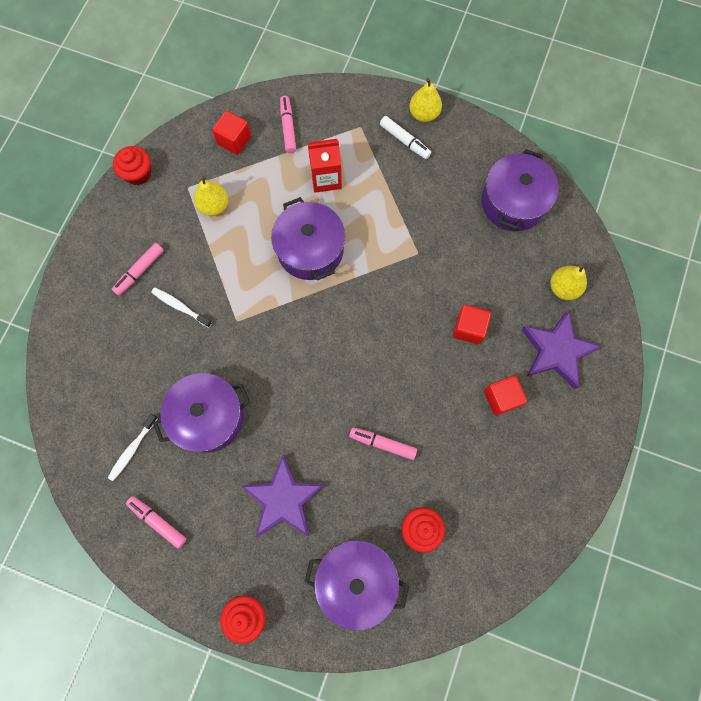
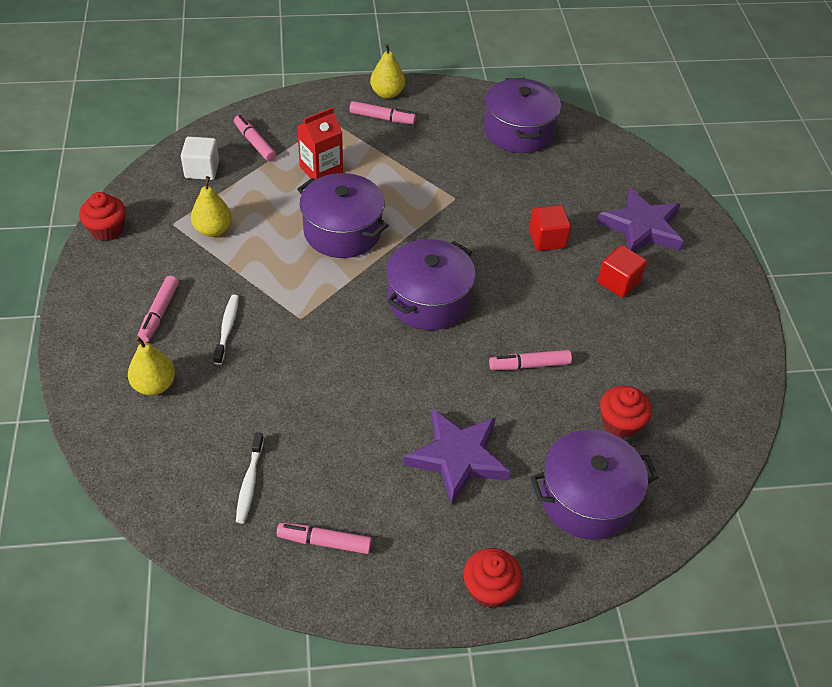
camera: 30 degrees left, 25 degrees down
white toothbrush [151,288,212,328] -> white toothbrush turned 90 degrees clockwise [213,295,239,365]
purple pot [153,373,250,453] -> purple pot moved to [386,239,476,330]
red cube [212,111,251,155] -> white cube [181,136,219,180]
white marker [380,116,431,159] -> pink marker [349,101,416,124]
yellow pear [550,264,587,300] -> yellow pear moved to [128,336,175,396]

